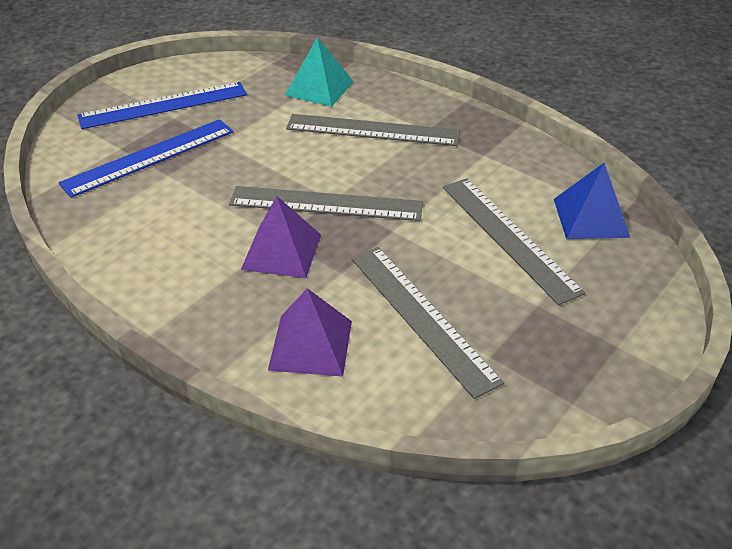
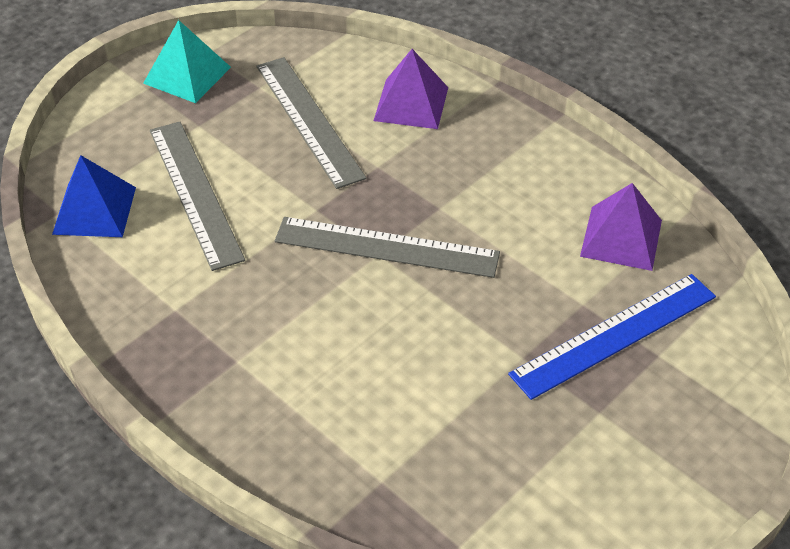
camera: 175 degrees left, 5 degrees up
blue ruler [77,82,247,129] -> none
purple pyramid [241,196,321,278] -> purple pyramid moved to [580,183,662,271]
turquoise pyramid [285,37,354,107] -> turquoise pyramid moved to [143,20,231,103]
grey ruler [286,114,460,146] -> none

